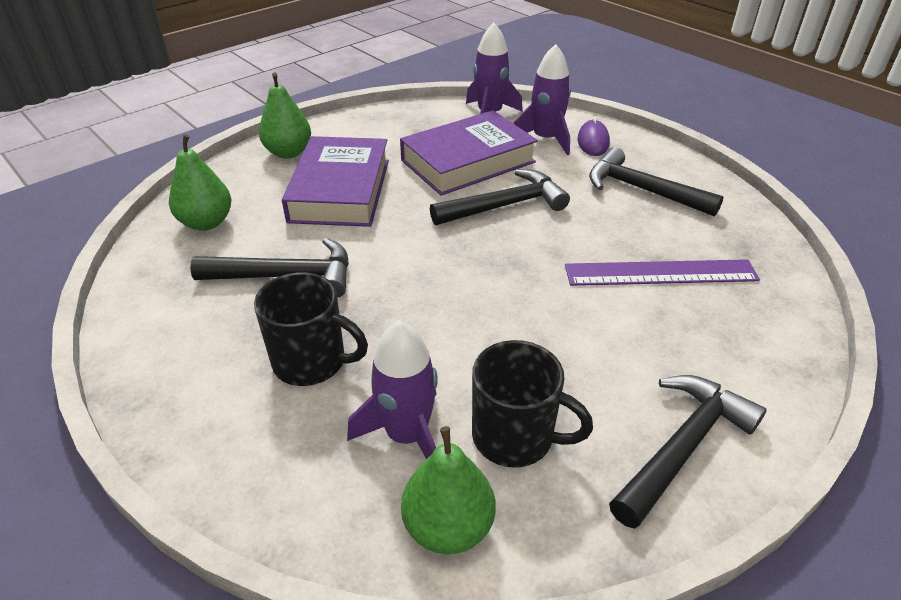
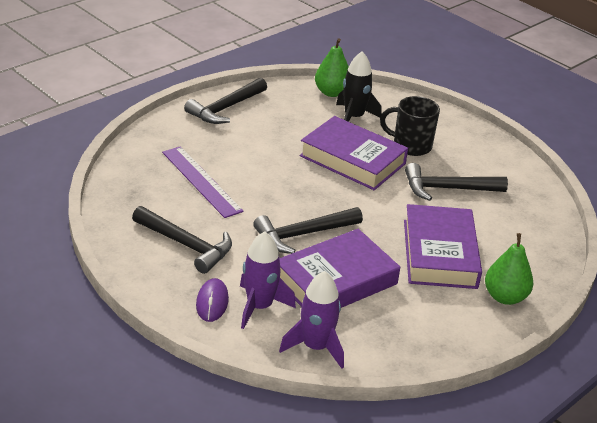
camera: 175 degrees right, 5 degrees down
green pear [169,134,231,231] -> none
purple rocket [347,321,438,459] -> black rocket [336,51,382,122]
black mug [472,340,593,468] -> none
purple ruler [565,259,760,286] -> purple ruler turned 60 degrees clockwise [162,146,244,218]
none -> purple book [300,116,408,190]

